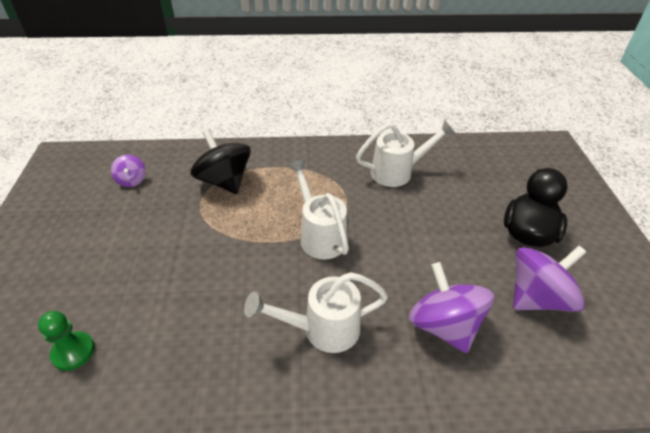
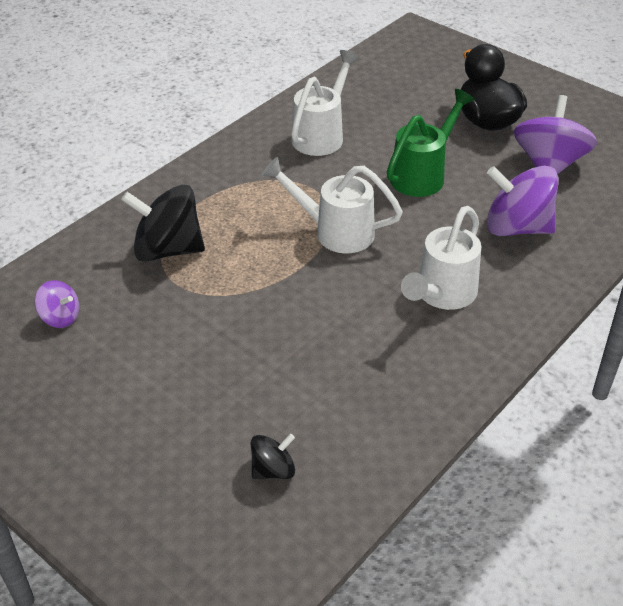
camera: 45 degrees left, 0 degrees up
green pawn [38,311,95,371] -> black spinning top [251,434,295,479]
none -> green watering can [387,89,475,197]

